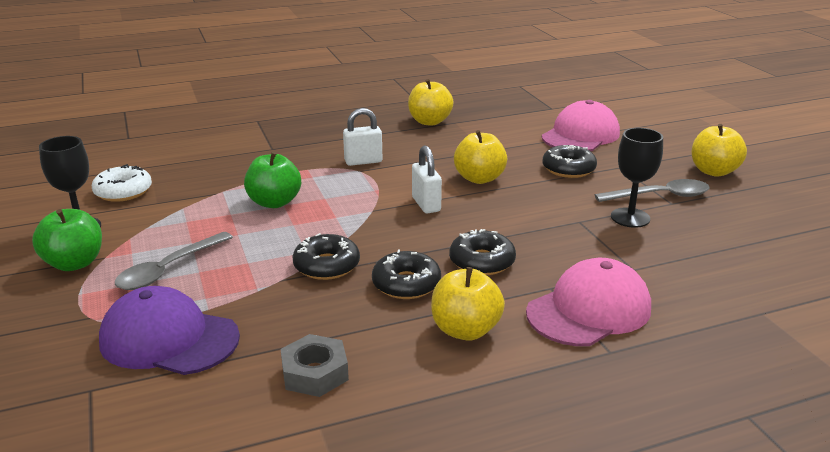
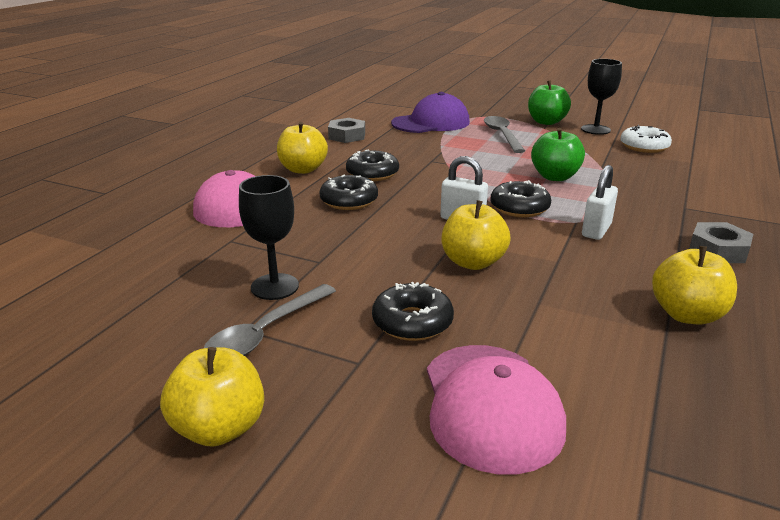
camera: 135 degrees right, 0 degrees up
black donut [292,233,360,280] -> black donut moved to [491,180,551,217]
none -> grey nut [689,222,753,263]

